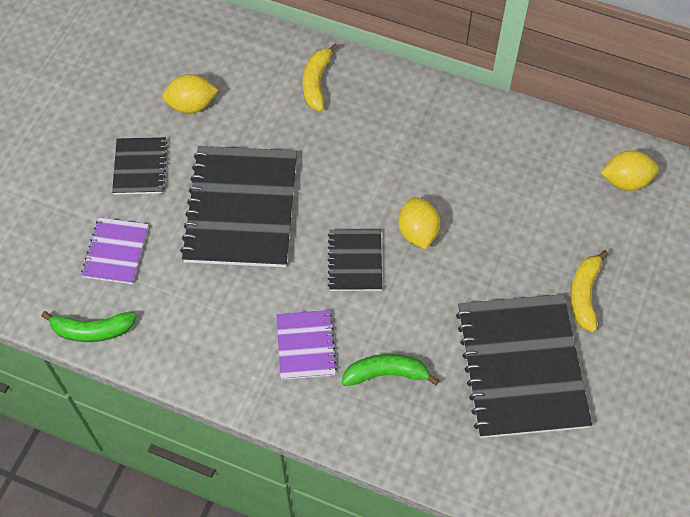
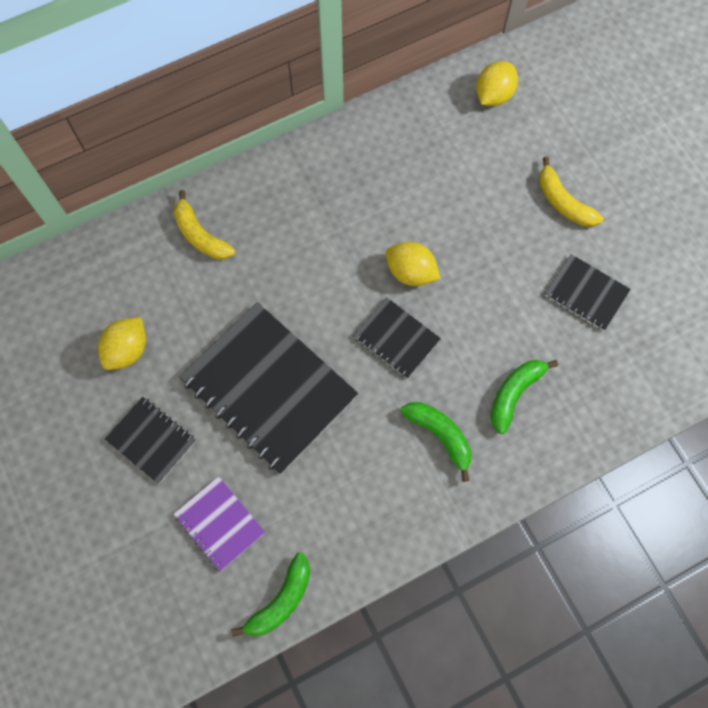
camera: 50 degrees left, 10 degrees up
purple notebook [276,310,337,380] -> green banana [401,402,471,482]
black notebook [456,294,592,438] -> black notebook [545,254,631,331], size x0.50

